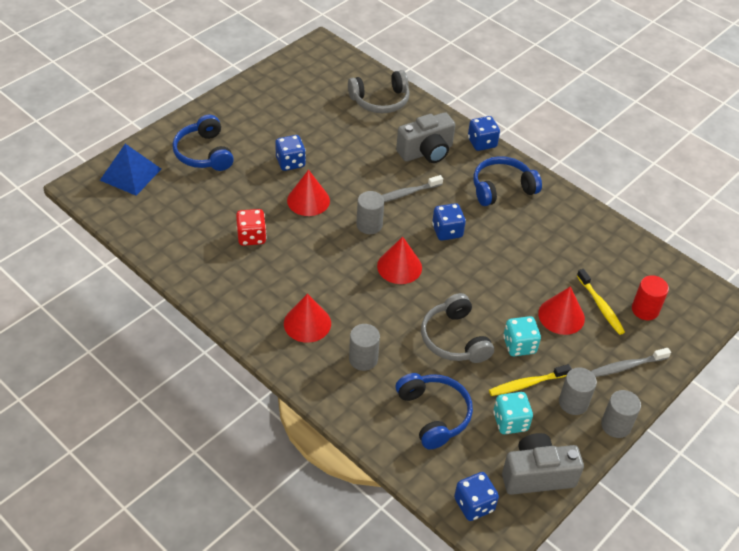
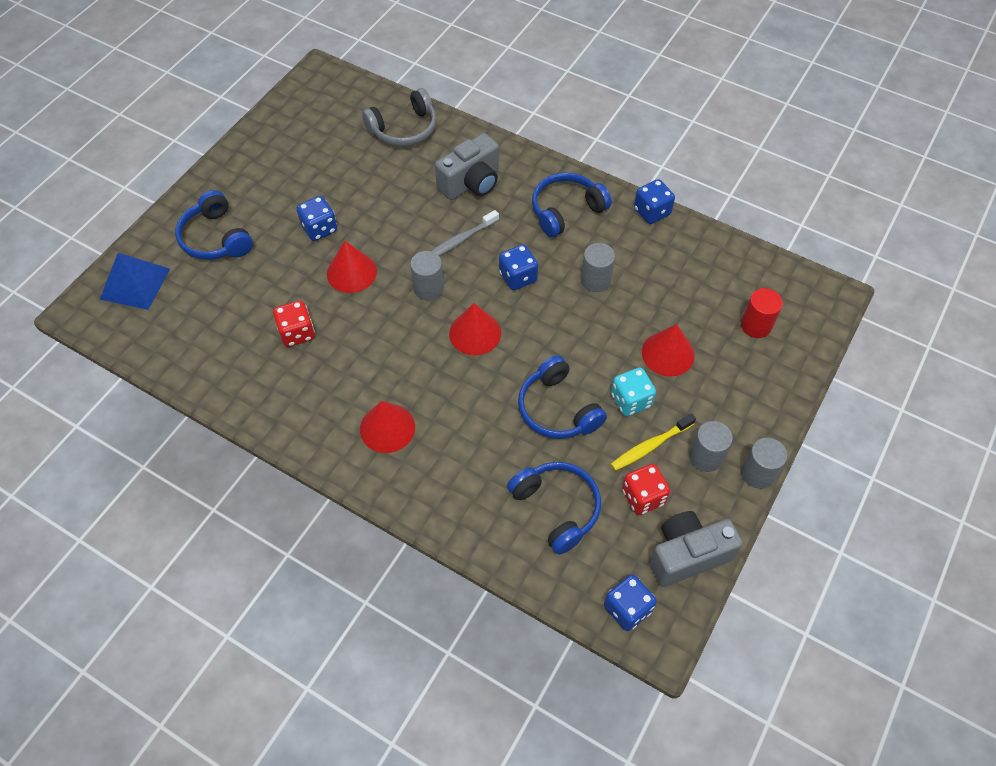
camera: 10 degrees left, 10 degrees up
grey cylinder [349,324,380,371] -> grey cylinder moved to [581,243,615,292]
grey headphones [421,293,494,363] -> blue headphones [518,355,607,439]
blue dice [468,116,500,151] -> blue dice moved to [634,179,675,224]
turquoise dice [493,392,533,434] -> red dice [622,464,670,515]
yellow toothbrush [577,269,625,335] -> none
grey toothbrush [591,348,671,377] -> none

